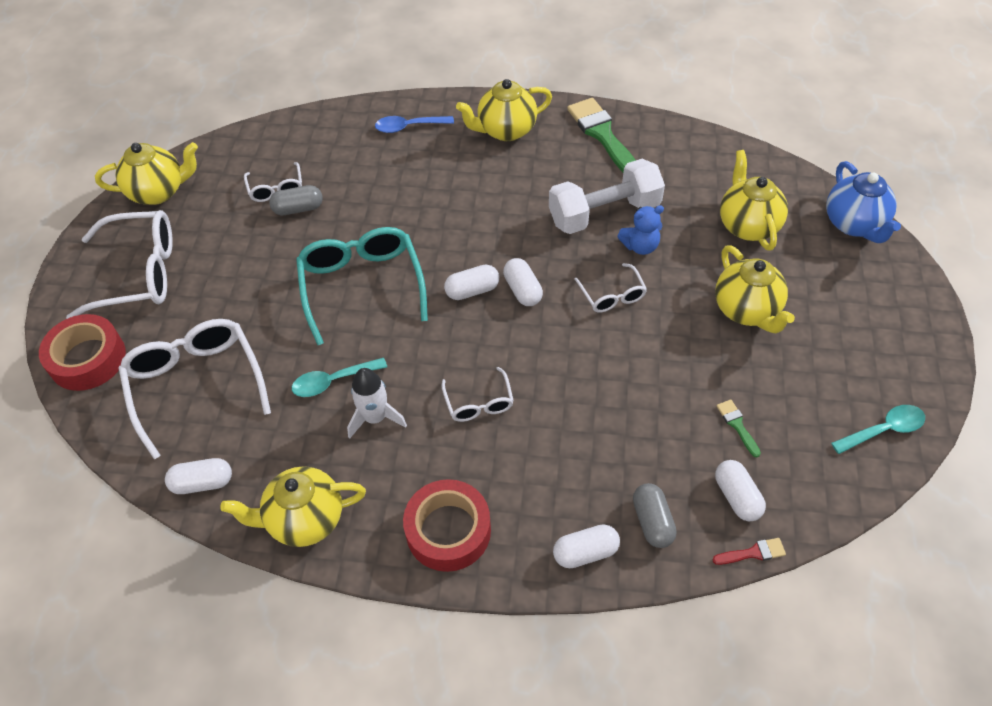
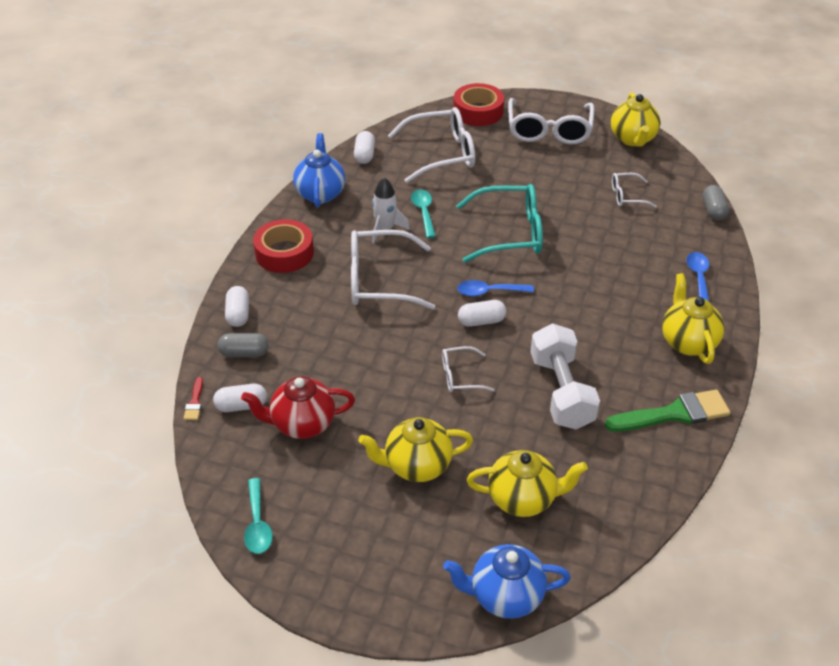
camera: 100 degrees right, 10 degrees down
yellow teapot [220,466,366,547] -> blue teapot [293,133,346,208]
grey capsule [269,185,323,215] -> grey capsule moved to [702,185,729,221]
white glasses [441,367,514,422] -> white glasses [351,230,435,310], size x1.96
white capsule [444,265,499,300] -> blue spoon [457,280,534,296]
blue teddy bear [617,205,664,255] -> none
green brush [717,399,761,457] -> red teapot [241,376,355,439]

